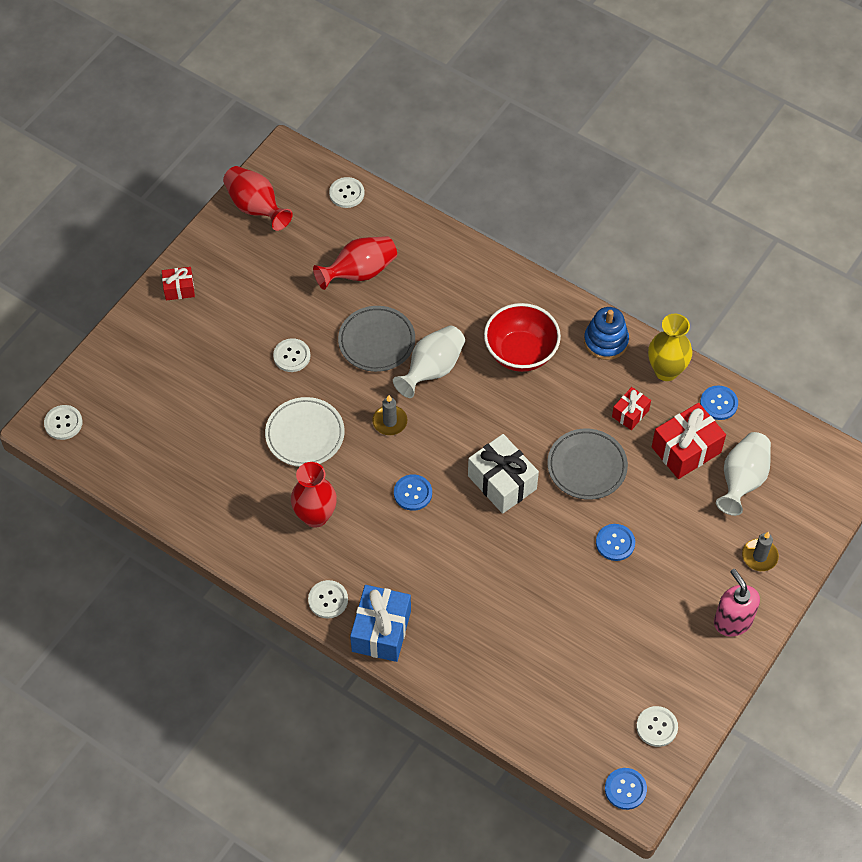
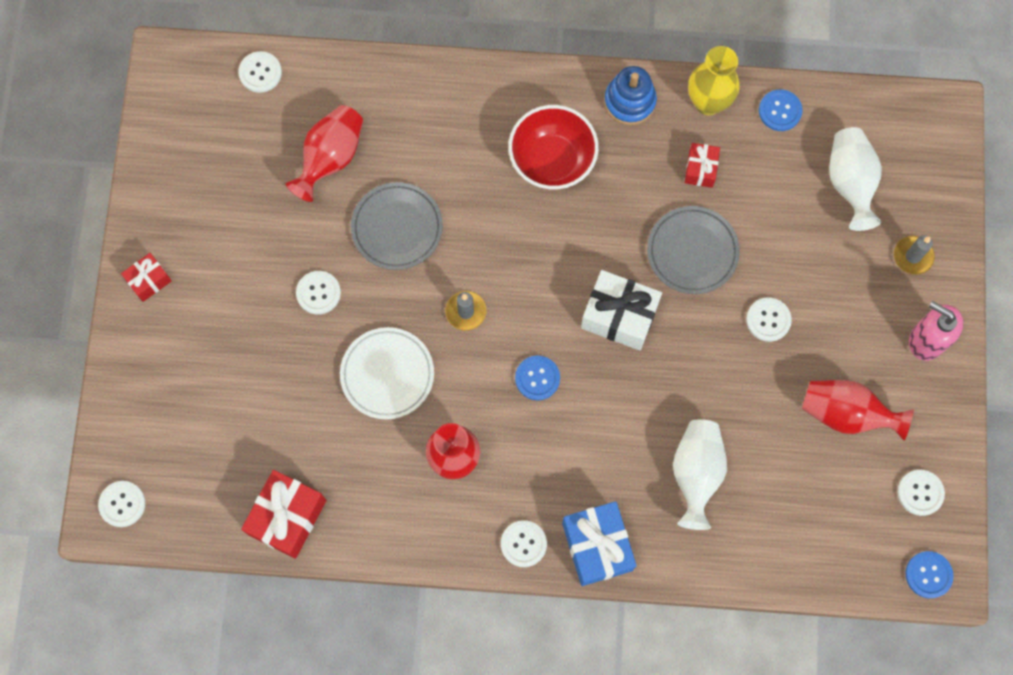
camera: 30 degrees left, 15 degrees up
red vase [223,166,293,231] -> red vase moved to [802,380,914,441]
white vase [393,325,465,398] -> white vase moved to [673,419,727,530]
blue button [596,524,635,561] -> white button [746,298,792,342]
red gift [652,403,726,479] -> red gift moved to [241,470,326,559]

